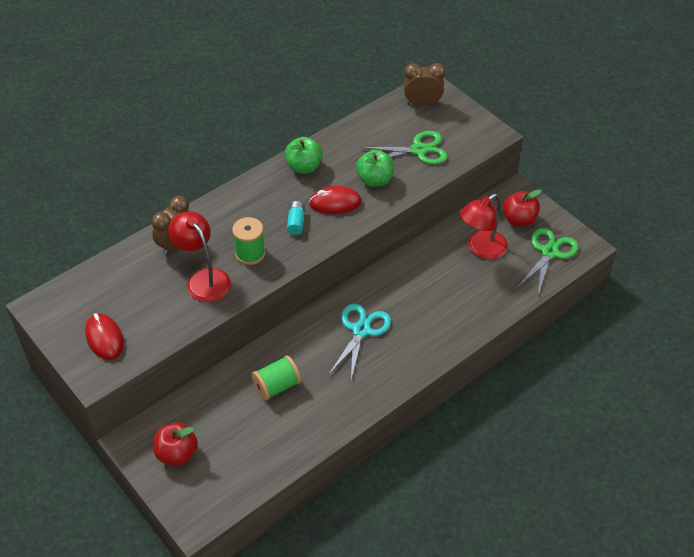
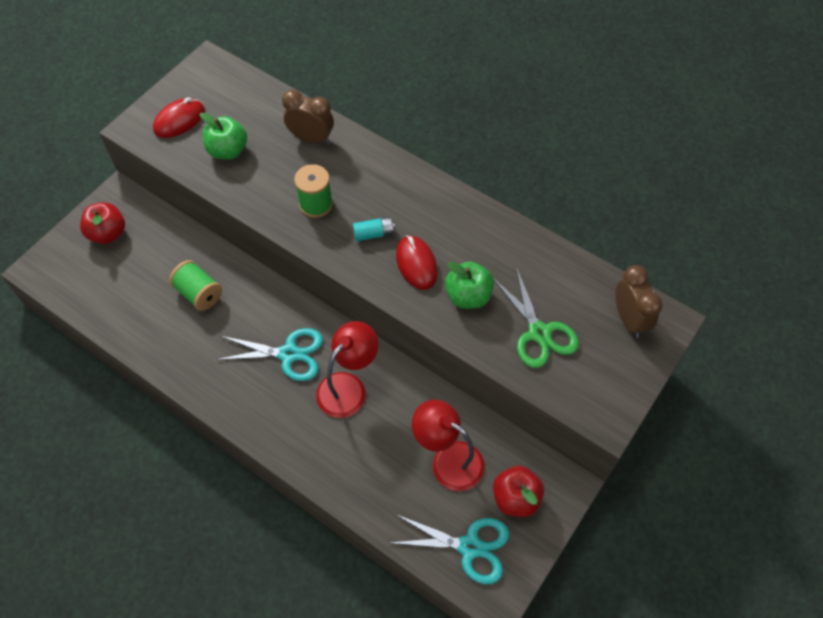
camera: 75 degrees right, 10 degrees up
red lamp [168,211,231,302] -> red lamp moved to [316,321,378,418]
green apple [285,137,323,173] -> green apple moved to [200,113,247,160]
green scissors [518,228,578,295] -> turquoise scissors [390,514,509,584]

